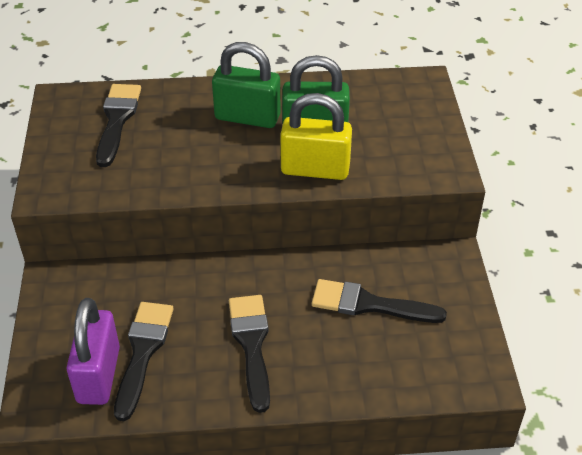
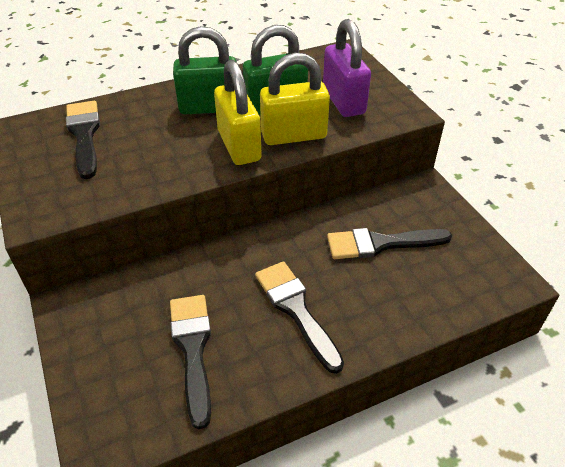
camera: 20 degrees left, 0 degrees up
purple padlock [67,298,120,405] -> purple padlock moved to [323,19,371,117]
none -> yellow padlock [214,60,262,165]

